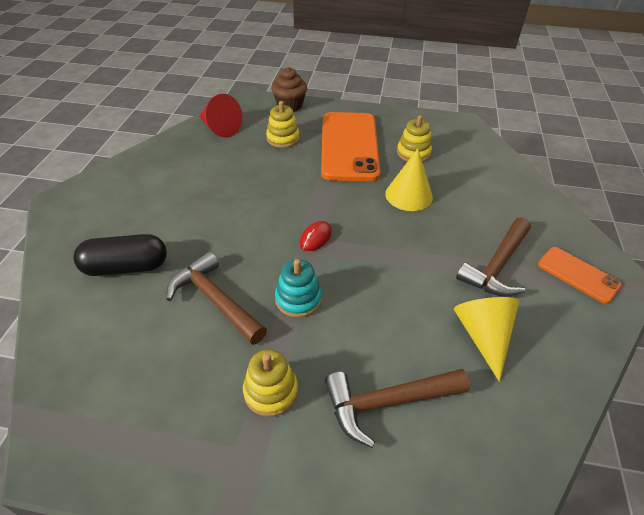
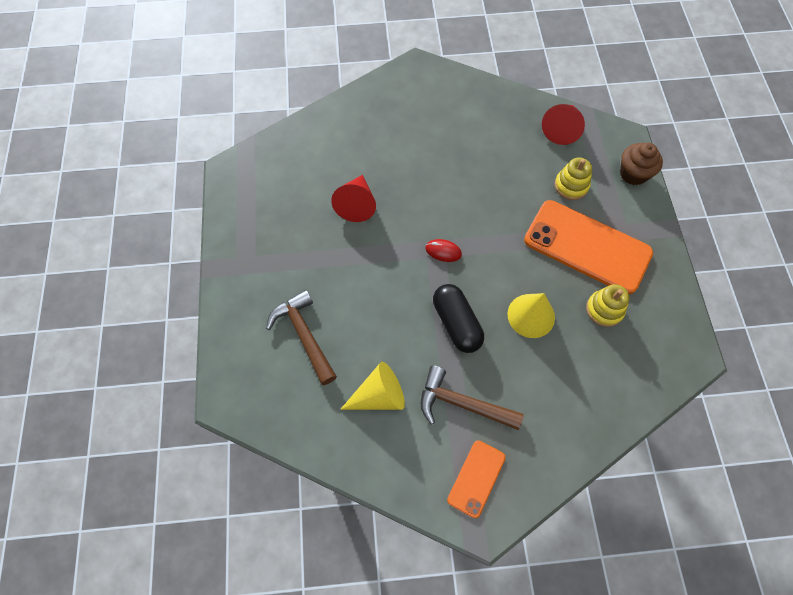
camera: 75 degrees right, 20 degrees up
black capsule [73,234,167,276] -> black capsule moved to [433,284,484,353]
brown hammer [166,251,267,345] -> red cone [331,175,376,222]
yellow stacking toy [243,349,298,417] -> none
turquoise stacking toy [275,259,322,318] -> none
orange phone [321,112,381,181] -> orange phone turned 45 degrees clockwise [524,200,653,294]

